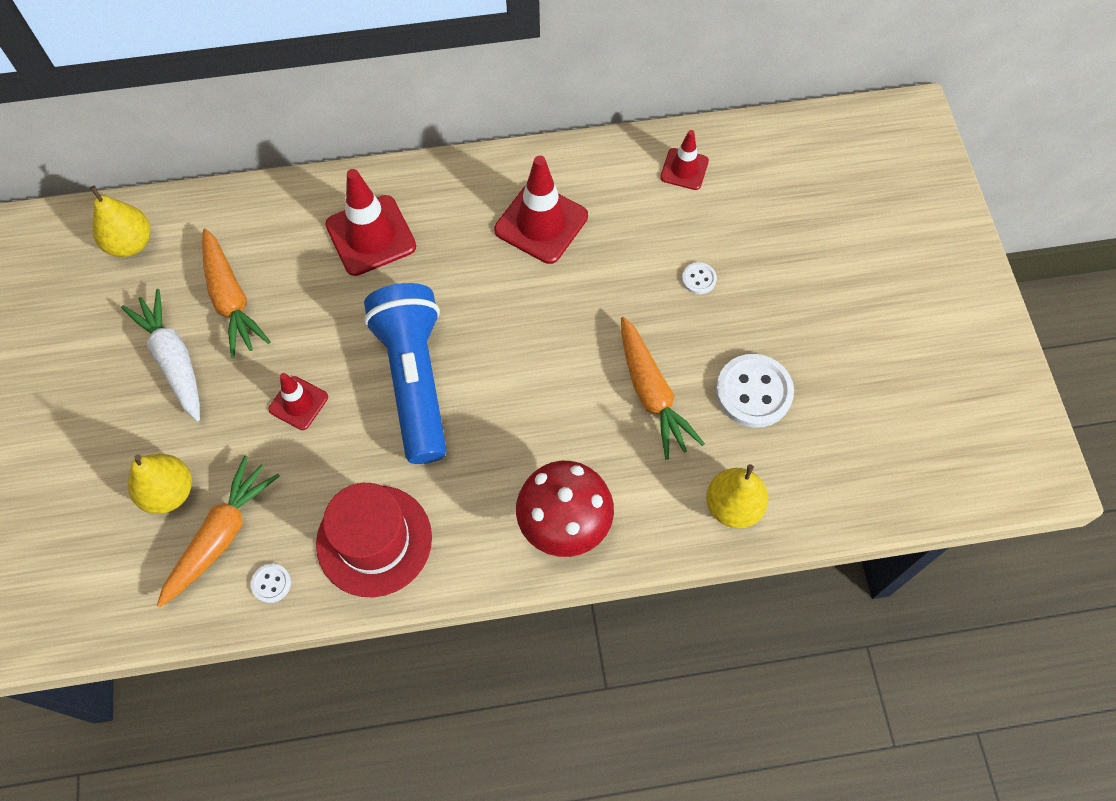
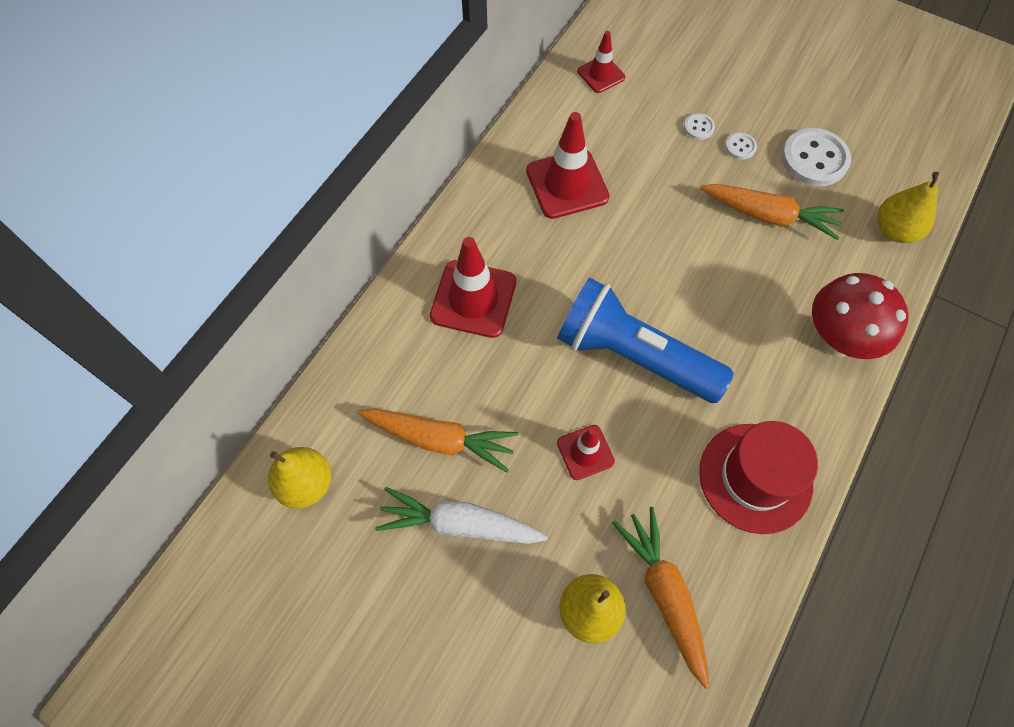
camera: 50 degrees left, 0 degrees up
white button [251,564,291,603] -> white button moved to [725,132,757,160]

